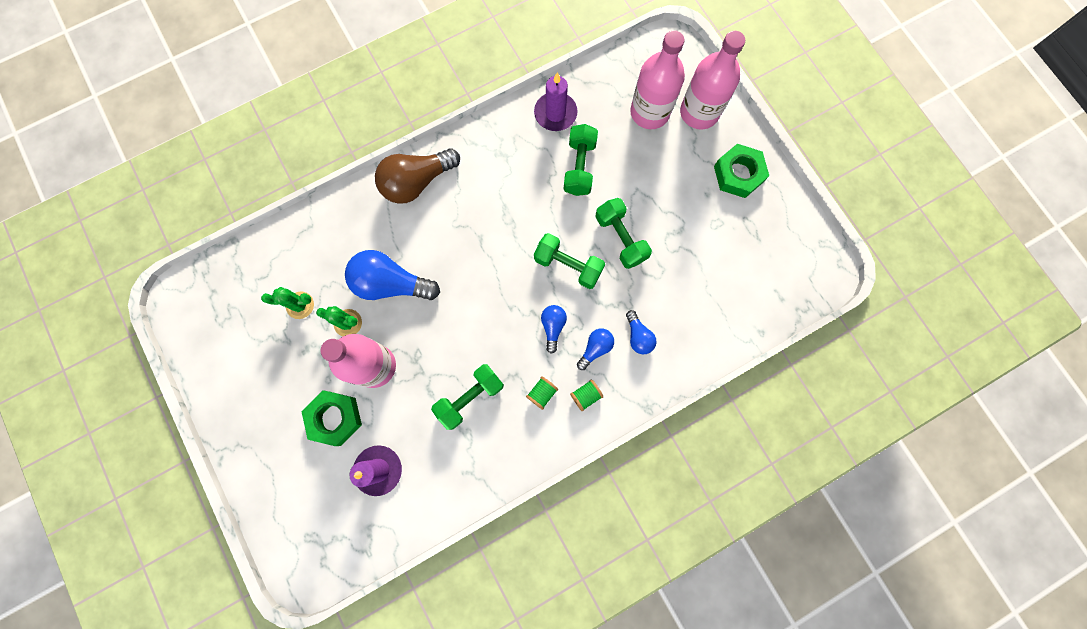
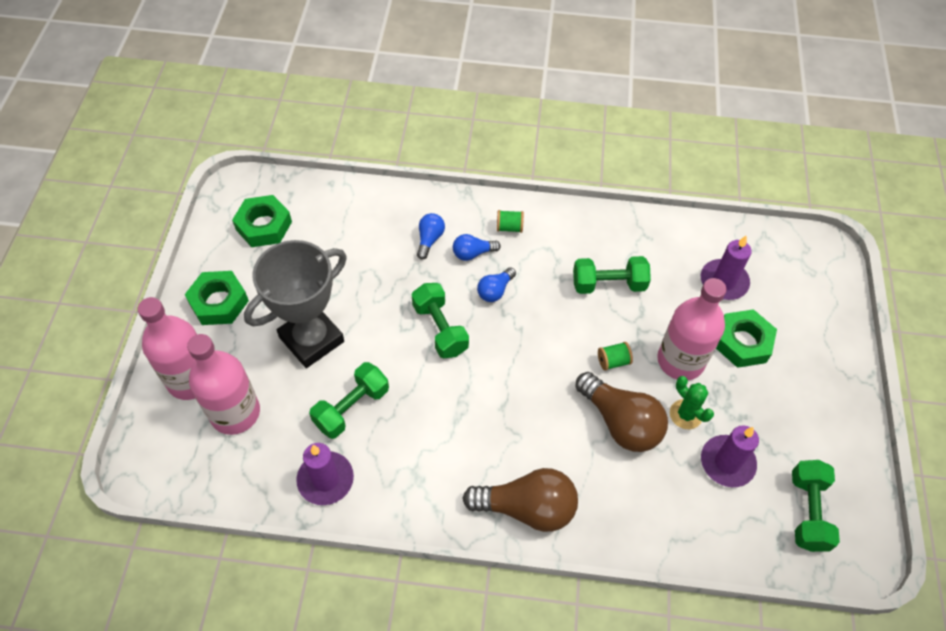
camera: 145 degrees left, 20 degrees down
green cactus [261,287,314,319] -> purple candle [701,425,759,487]
blue light bulb [345,250,440,300] -> brown light bulb [575,372,668,452]
green spool [526,376,558,410] -> green spool moved to [598,342,633,371]
green dumbbell [596,198,652,269] -> green dumbbell moved to [792,460,840,552]
none -> green nut [232,195,292,247]
none -> grey trophy [244,240,347,368]

